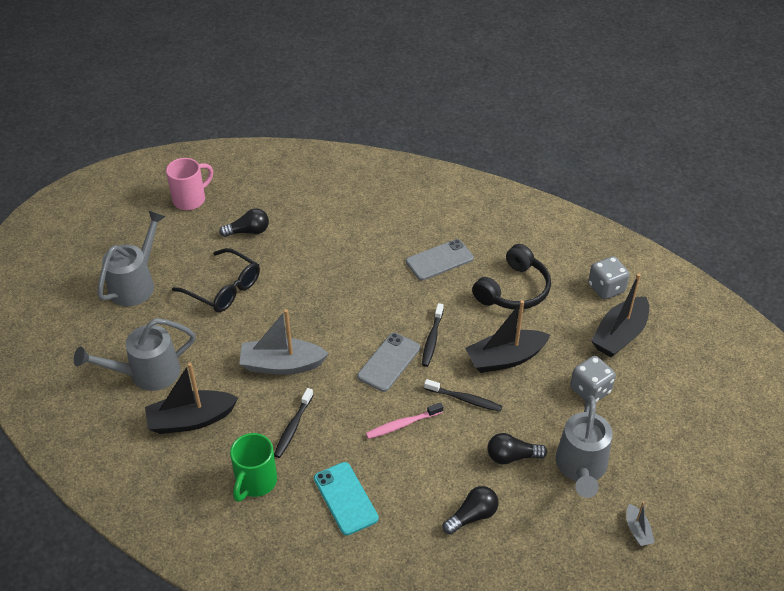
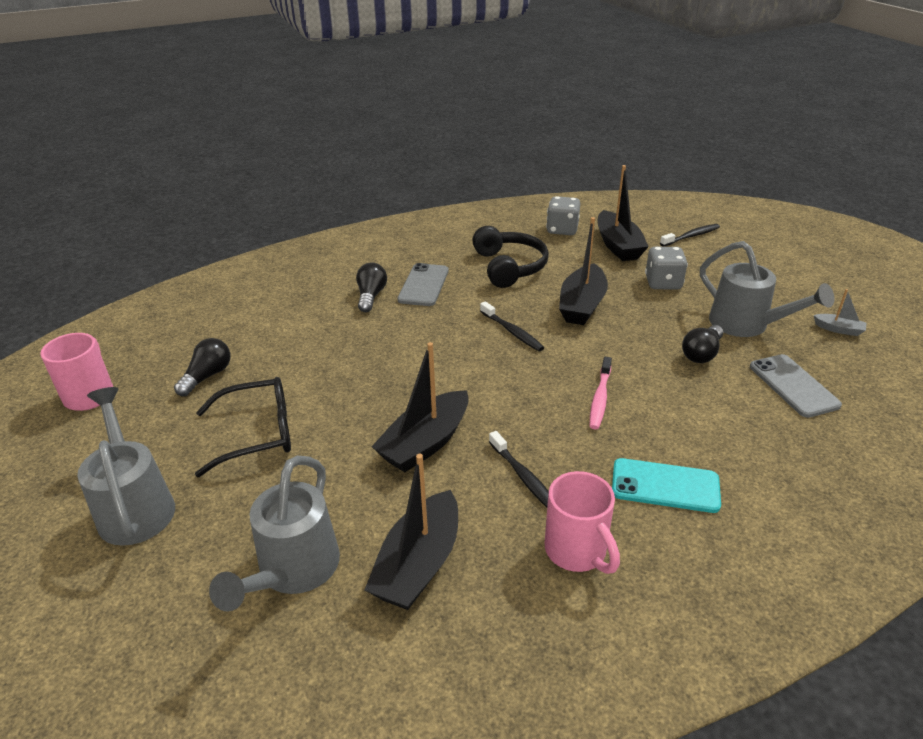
camera: 50 degrees left, 10 degrees down
green mug [230,433,277,502] -> pink mug [545,471,620,574]
grey boat [239,309,329,375] -> black boat [371,342,469,472]
grey phone [357,333,420,392] -> grey phone moved to [750,354,842,418]
black toothbrush [424,379,502,412] -> black toothbrush moved to [660,224,720,247]
black light bulb [443,486,498,535] -> black light bulb moved to [356,262,387,312]

